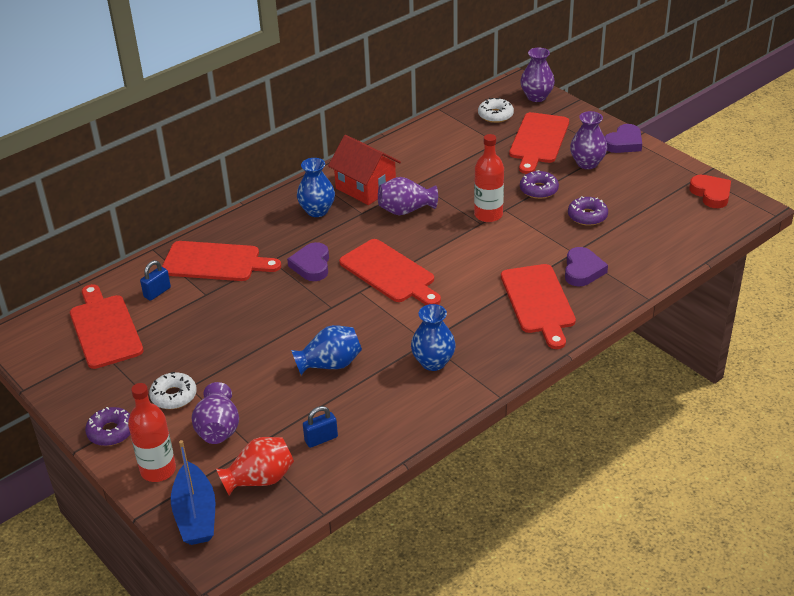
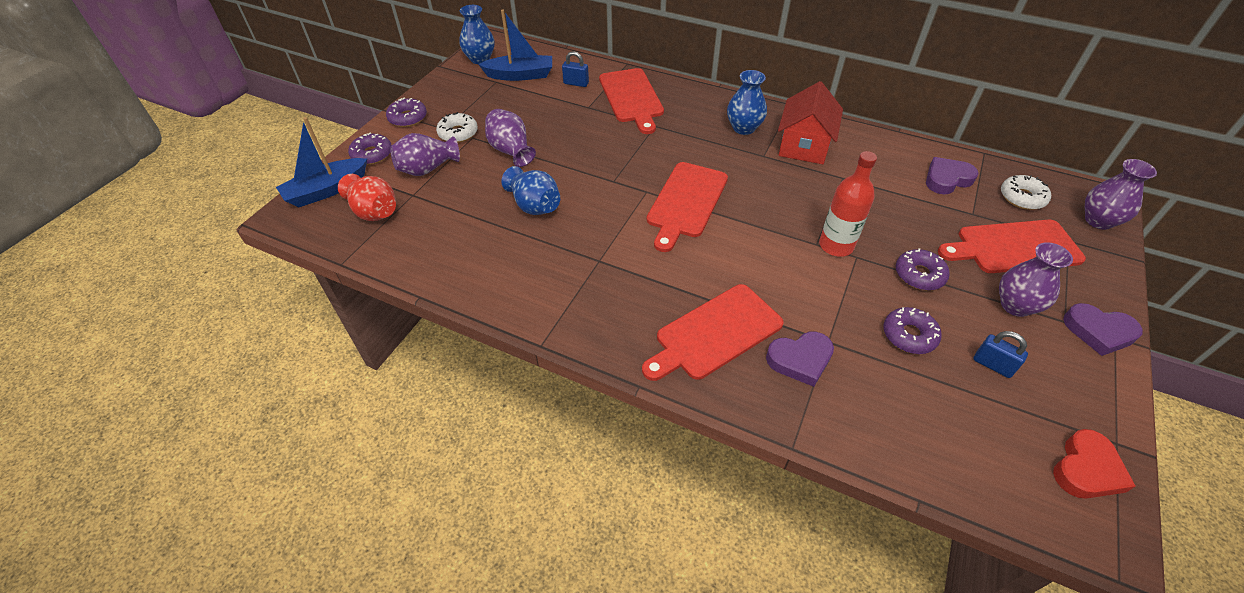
camera: 65 degrees right, 10 degrees up
red cutting board [70,284,143,369] -> blue boat [478,9,552,81]
red bottle [128,383,176,482] -> purple donut [348,133,392,165]
purple heart [287,242,329,281] -> purple heart moved to [926,157,979,194]
blue padlock [303,406,338,448] -> blue padlock moved to [973,331,1028,378]
purple vase [378,177,438,215] -> purple vase moved to [485,109,536,167]
blue vase [411,304,456,371] -> blue vase moved to [459,5,495,64]

